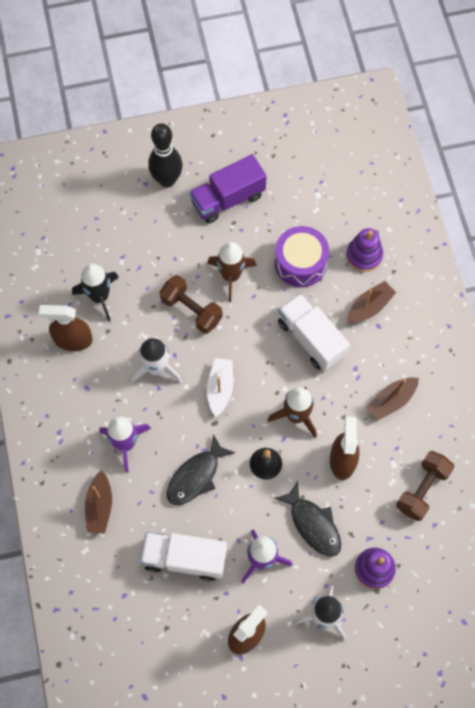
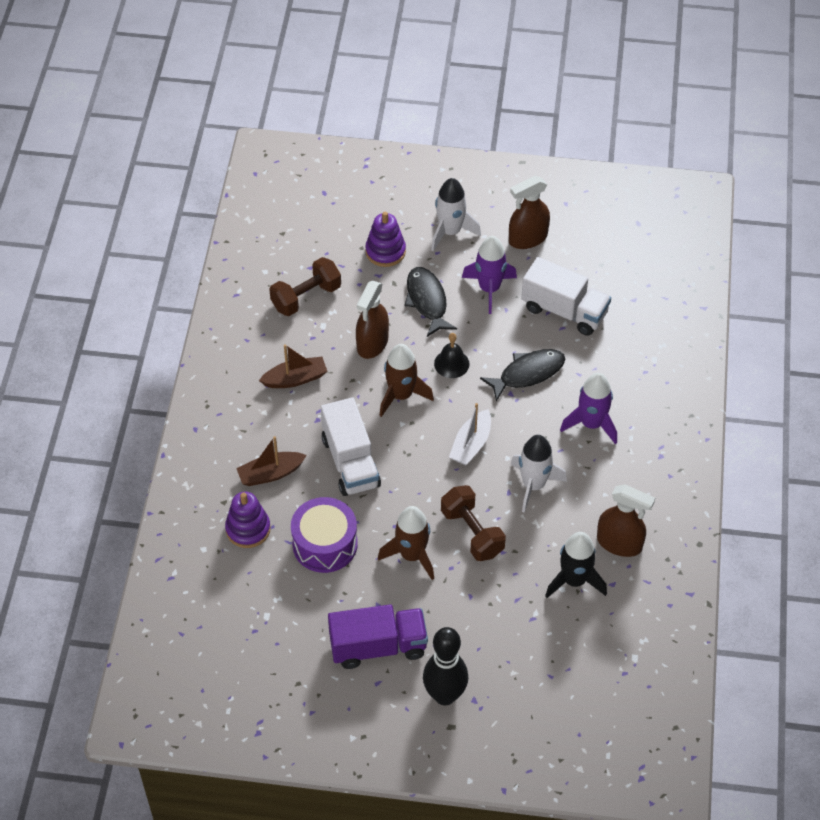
camera: 160 degrees left, 15 degrees down
brown boat [85,470,112,533] -> none

